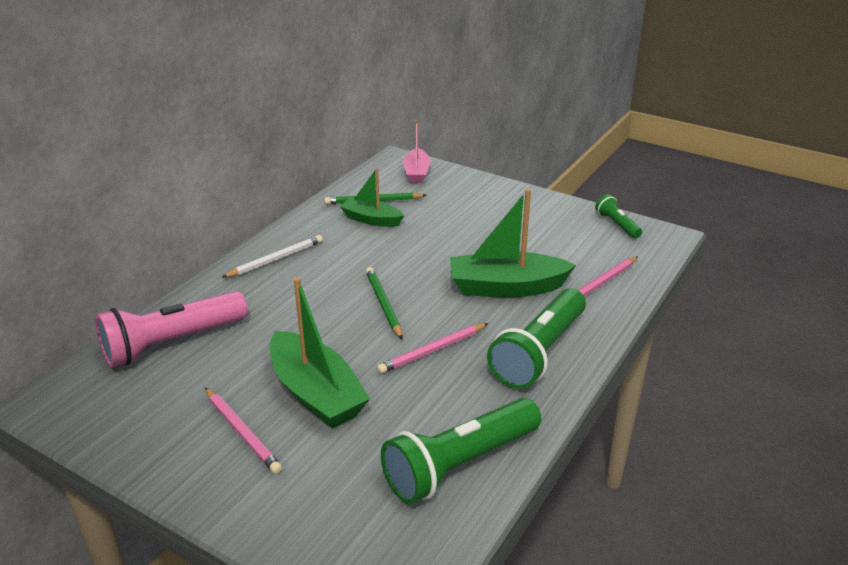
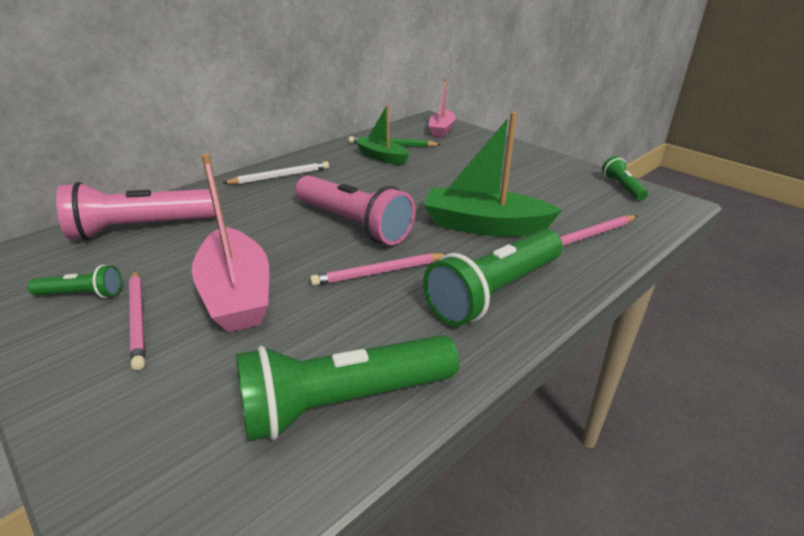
camera: 15 degrees right, 0 degrees up
green boat [270,277,370,429] -> pink boat [191,153,269,333]
green pencil [366,267,403,340] -> pink flashlight [295,175,415,245]
none -> green flashlight [28,265,122,298]

